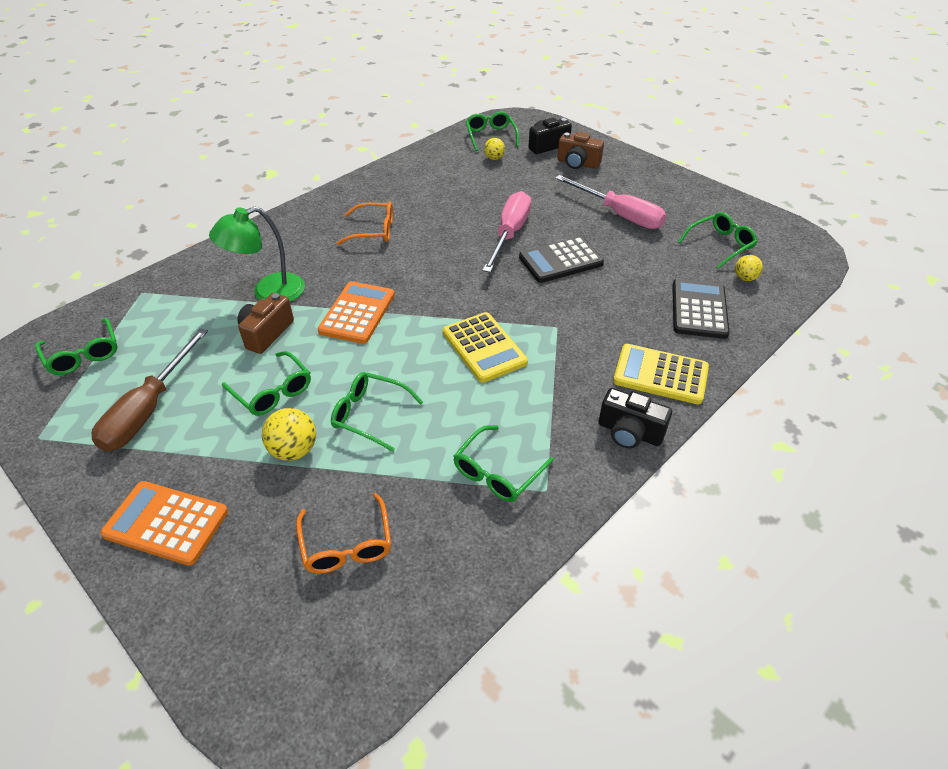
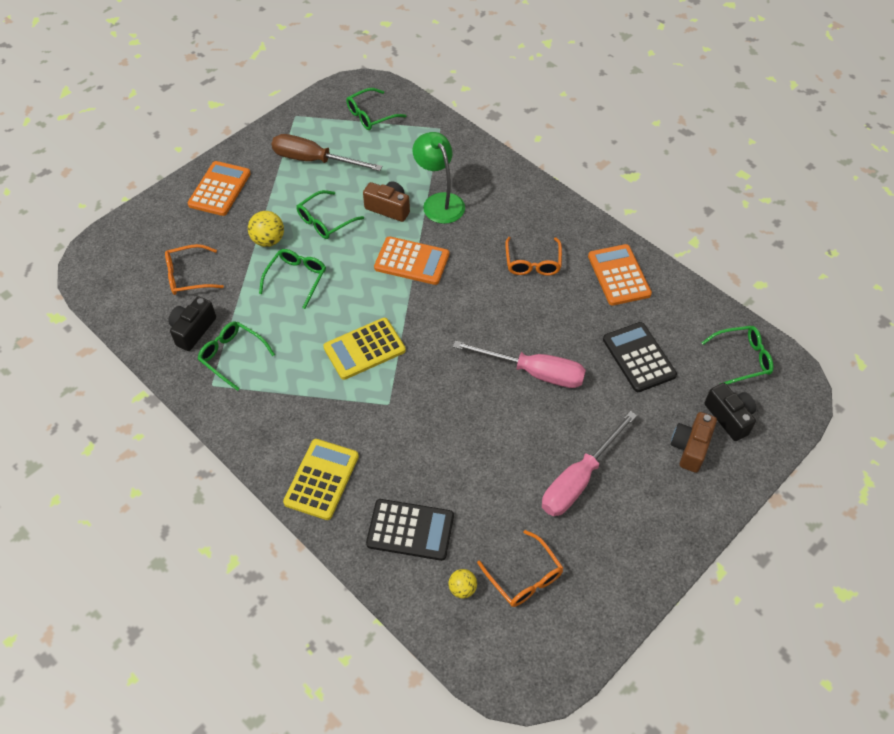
camera: 90 degrees right, 10 degrees up
yellow ball [484,138,505,160] -> none
black calculator [519,236,604,283] -> black calculator moved to [603,322,677,392]
black camera [599,388,672,449] -> black camera moved to [168,296,216,351]
green glasses [678,212,758,269] -> orange glasses [477,530,563,607]
none -> orange calculator [588,244,652,306]

